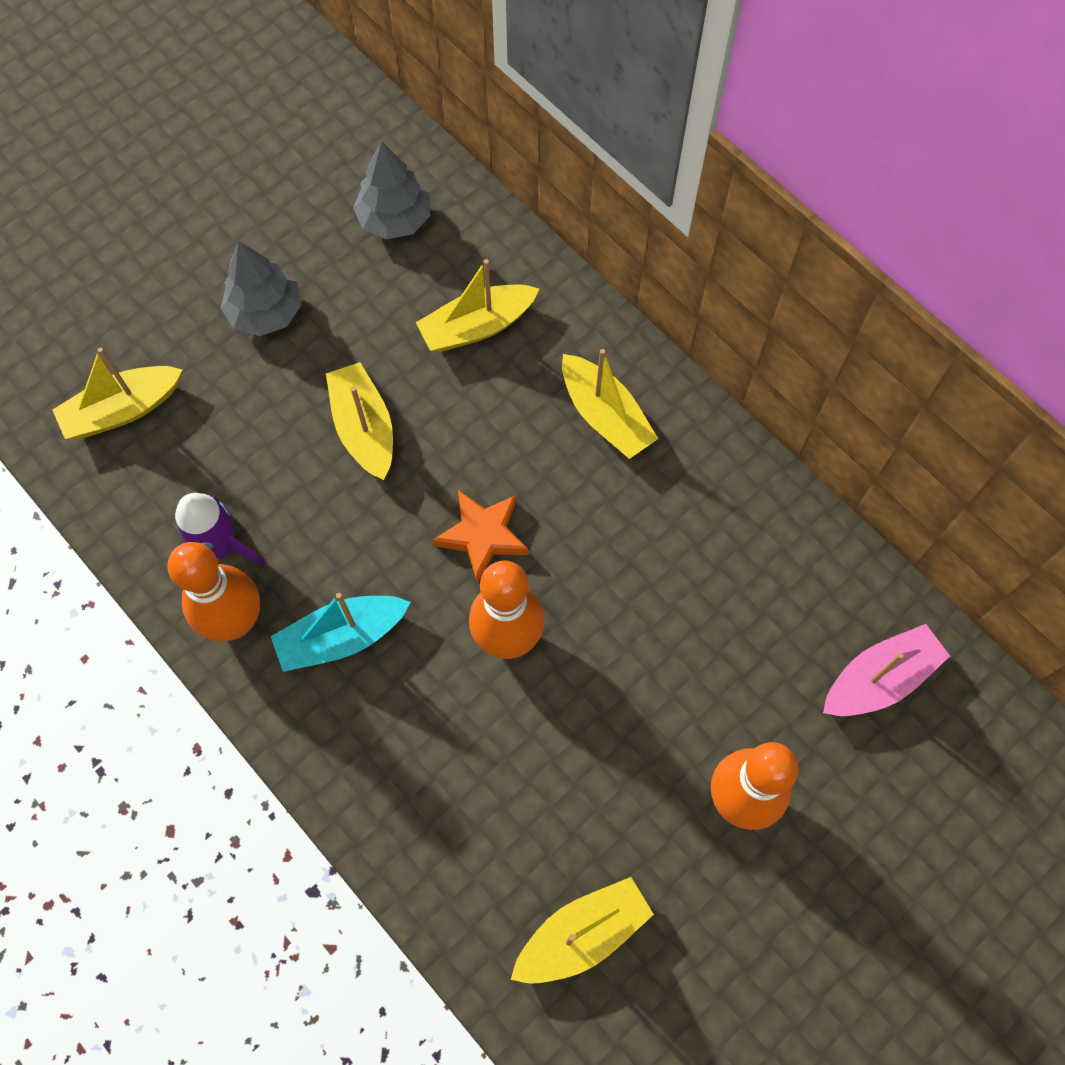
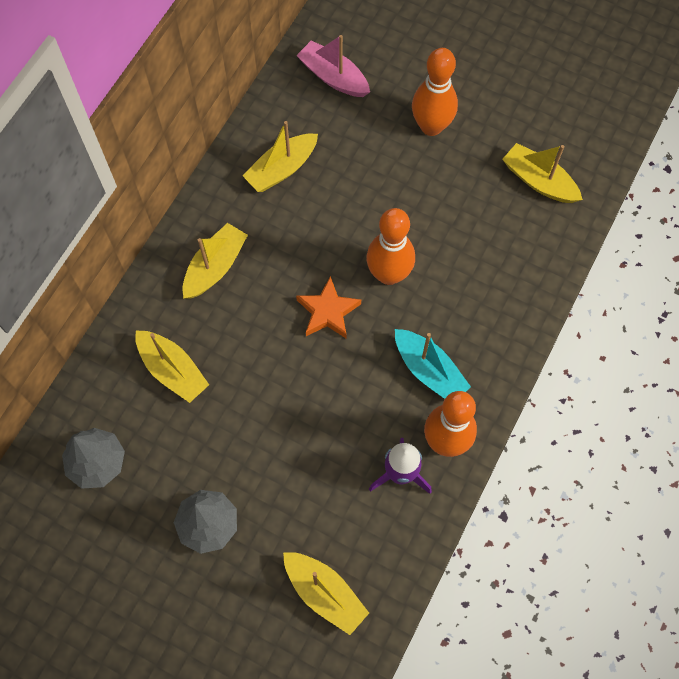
camera: 110 degrees left, 0 degrees up
yellow boat [326,362,393,480] -> yellow boat moved to [242,121,318,192]

